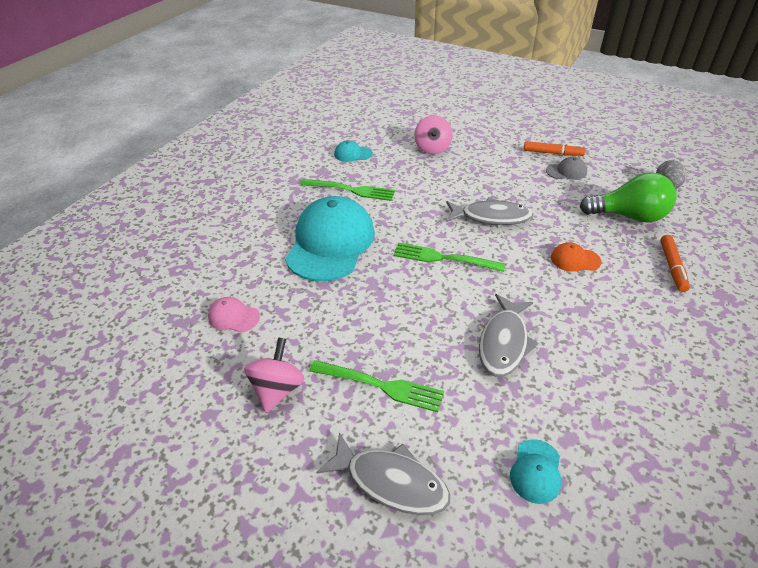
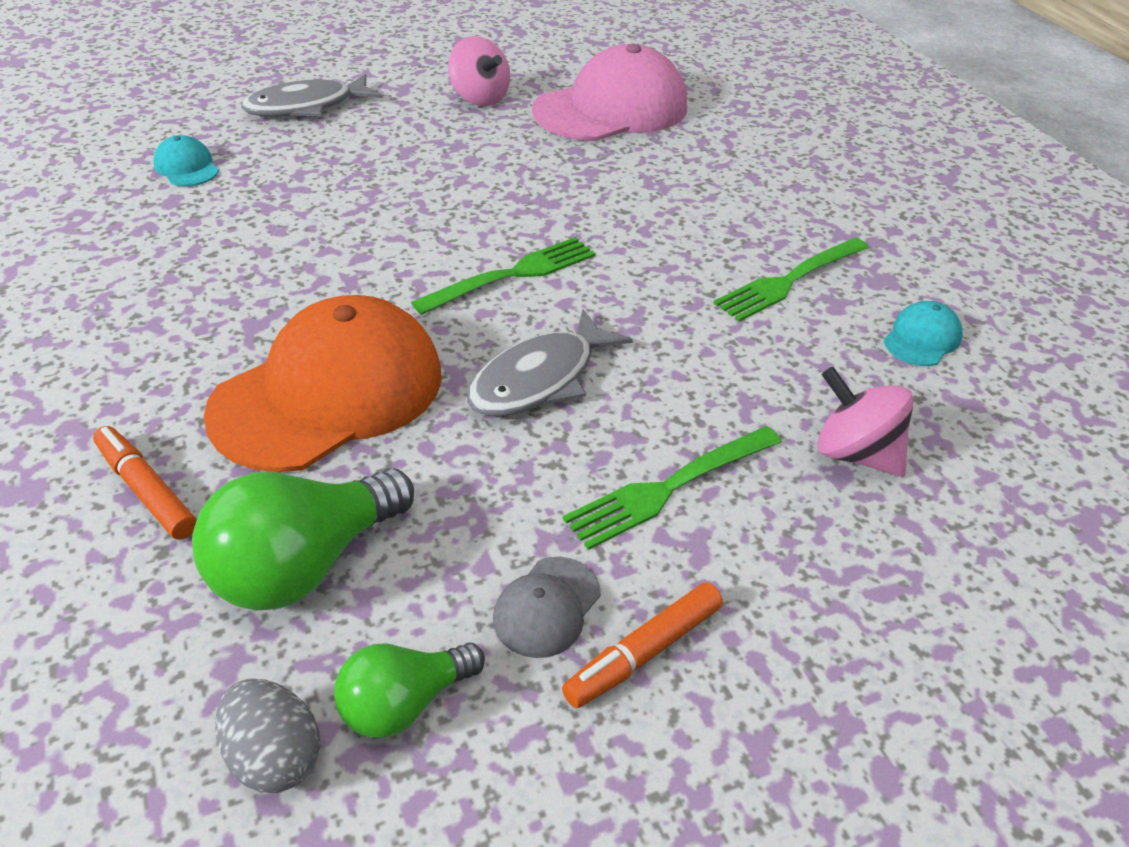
camera: 125 degrees right, 0 degrees up
pink cap [208,297,260,333] -> pink cap [532,44,687,141], size x2.39
turquoise cap [285,196,375,282] -> none
green fork [309,360,444,412] -> green fork moved to [563,426,782,550]
grey fish [479,294,538,377] -> none
orange cap [551,242,601,272] -> orange cap [204,295,442,472], size x2.39
none -> green light bulb [334,643,485,738]

